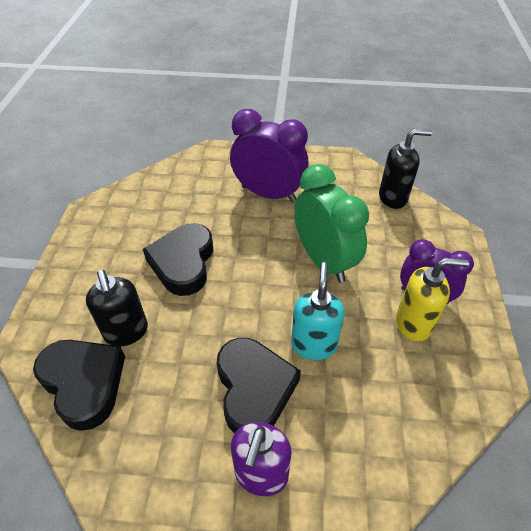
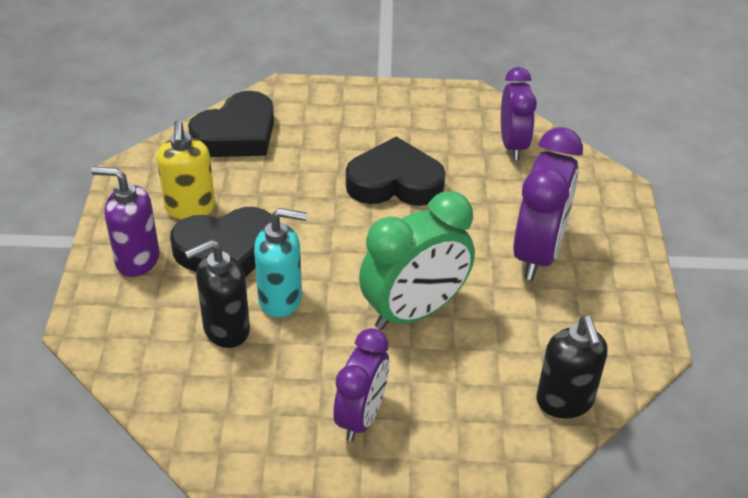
camera: 85 degrees right, 5 degrees down
black soap dispenser [86,270,148,346] -> black soap dispenser moved to [185,240,250,348]
yellow soap dispenser [396,258,469,342] -> yellow soap dispenser moved to [157,120,215,219]
none -> purple clock [501,67,537,160]

